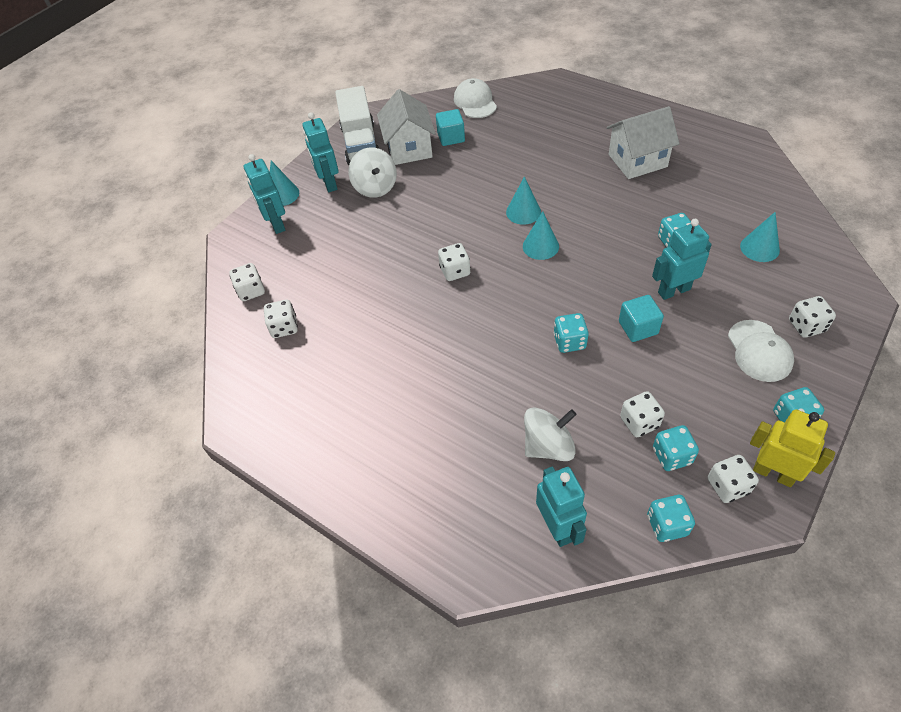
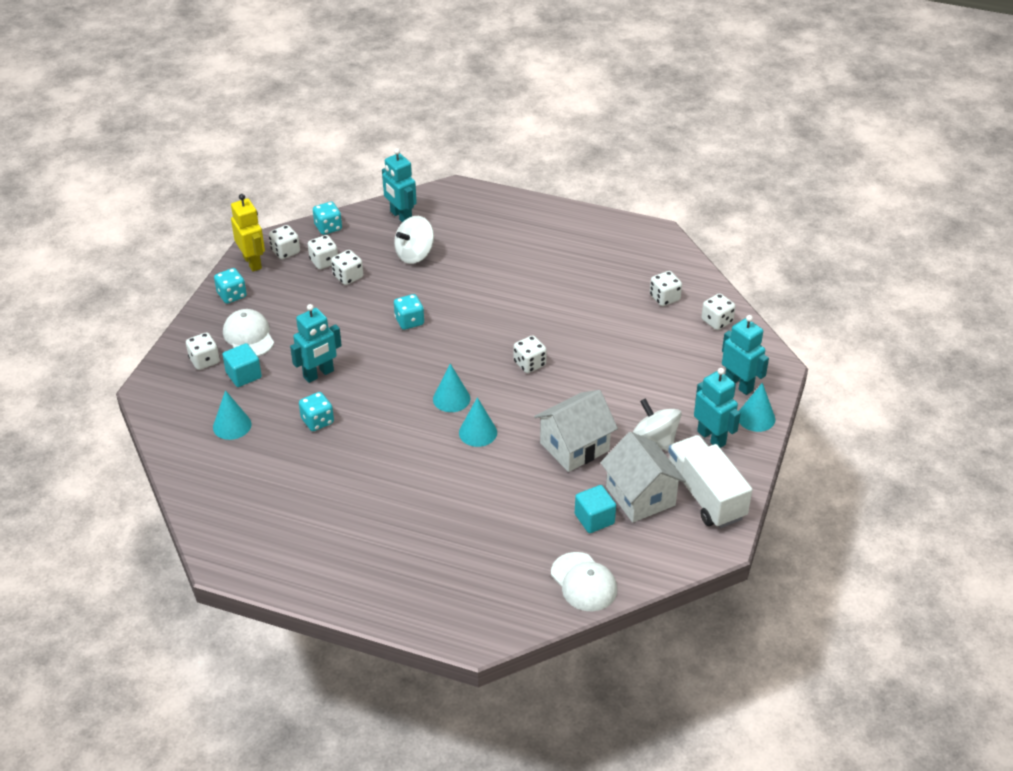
camera: 160 degrees right, 10 degrees down
white house [607,106,680,179] -> white house moved to [534,390,618,472]
turquoise cube [619,295,664,342] -> turquoise cube moved to [222,343,262,387]
turquoise dice [653,425,699,471] -> white dice [308,235,338,269]
yellow robot [750,409,835,487] -> yellow robot turned 135 degrees counterclockwise [231,194,265,272]

